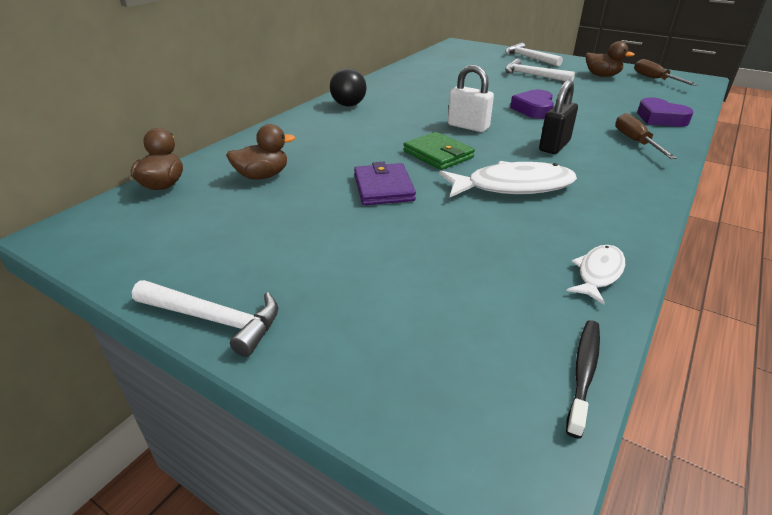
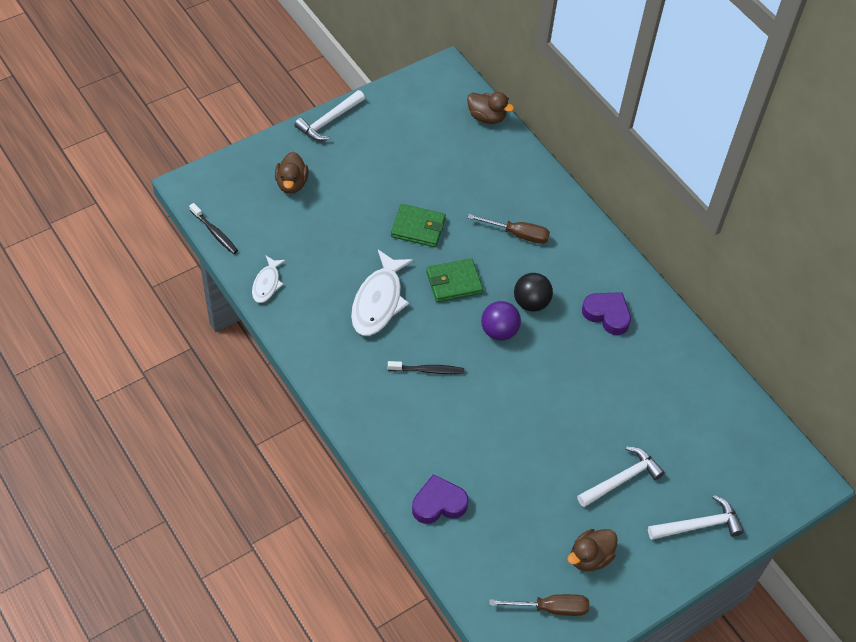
camera: 110 degrees right, 20 degrees up
brown duck [226,124,295,180] -> brown duck moved to [275,152,309,194]
black ball [330,68,367,106] -> black ball moved to [514,273,553,312]
purple wallet [354,162,416,205] -> green wallet [391,204,446,247]
white padlock [448,65,494,132] -> purple ball [481,301,521,341]
purple heart [510,90,554,119] -> purple heart moved to [582,292,631,335]
black padlock [539,80,578,154] -> black toothbrush [388,361,464,374]
white fish [567,245,625,305] -> white fish turned 45 degrees clockwise [252,256,286,303]
brown screwdriver [615,113,677,159] -> brown screwdriver moved to [467,214,550,244]

